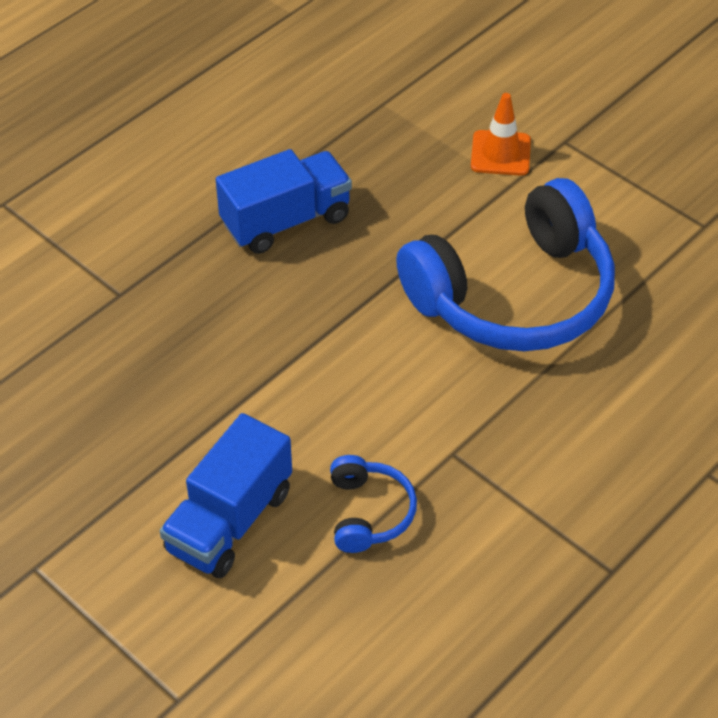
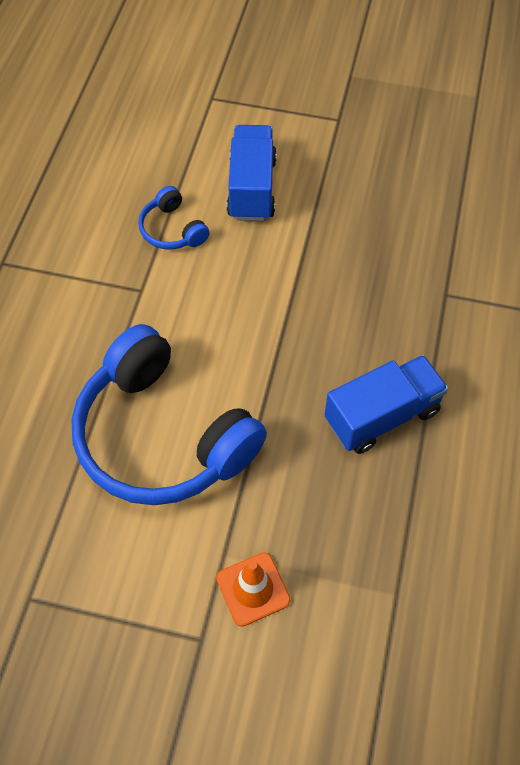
camera: 150 degrees right, 10 degrees up
blue truck [216,149,352,254] -> blue truck turned 150 degrees counterclockwise [325,355,448,454]
blue headphones [396,178,615,351] -> blue headphones turned 75 degrees counterclockwise [71,324,267,505]

